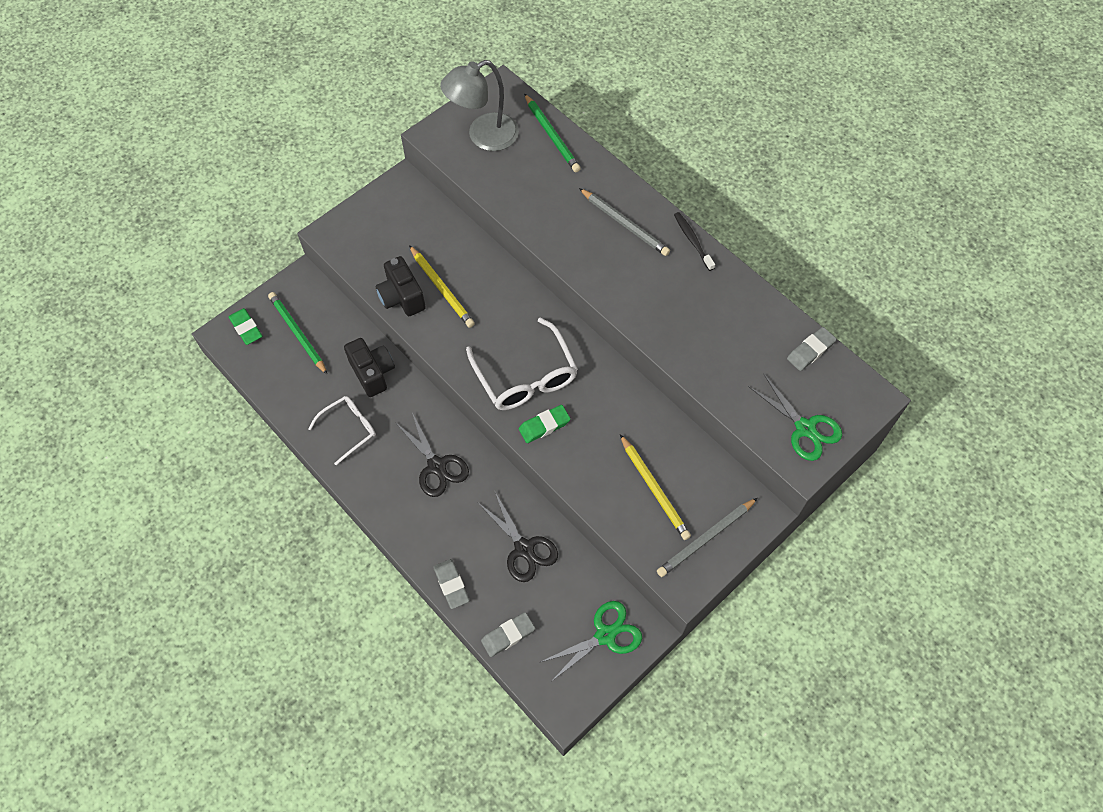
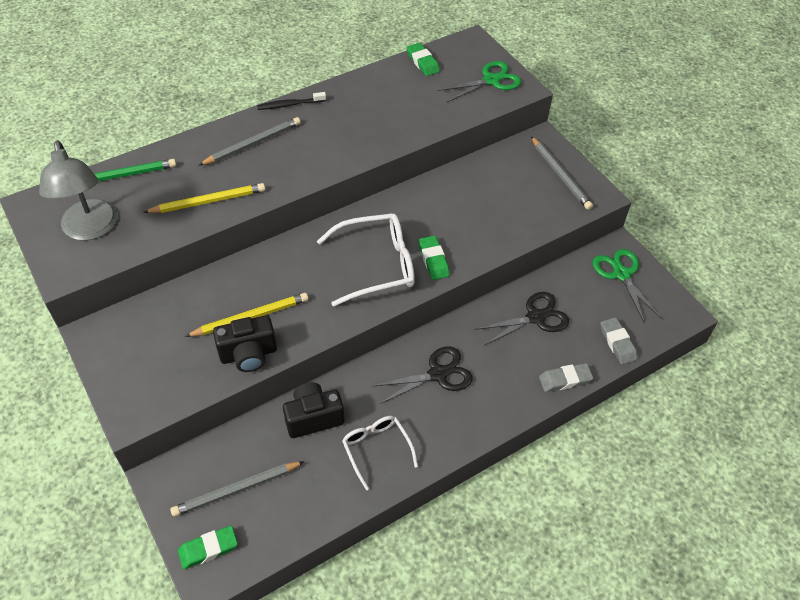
camera: 80 degrees left, 10 degrees down
green pencil [268,292,327,374] -> grey pencil [170,461,305,517]
yellow pencil [620,434,691,540] -> yellow pencil moved to [143,183,265,213]
grey eraser [787,327,836,371] -> green eraser [407,43,440,76]

